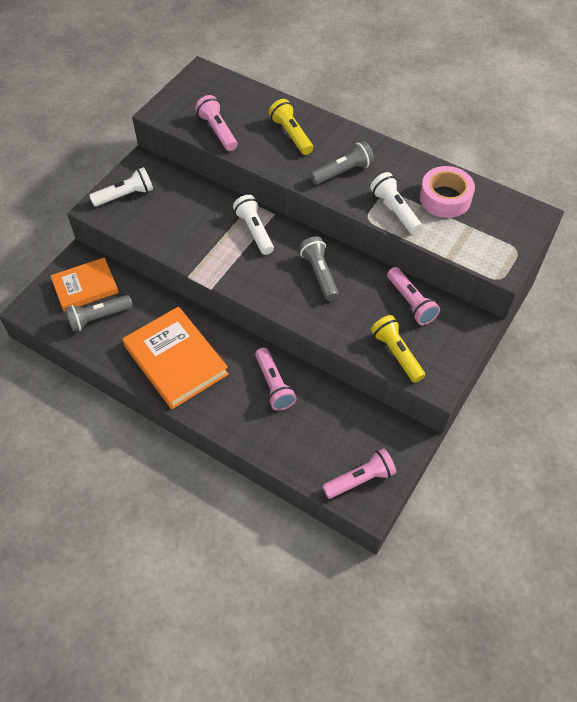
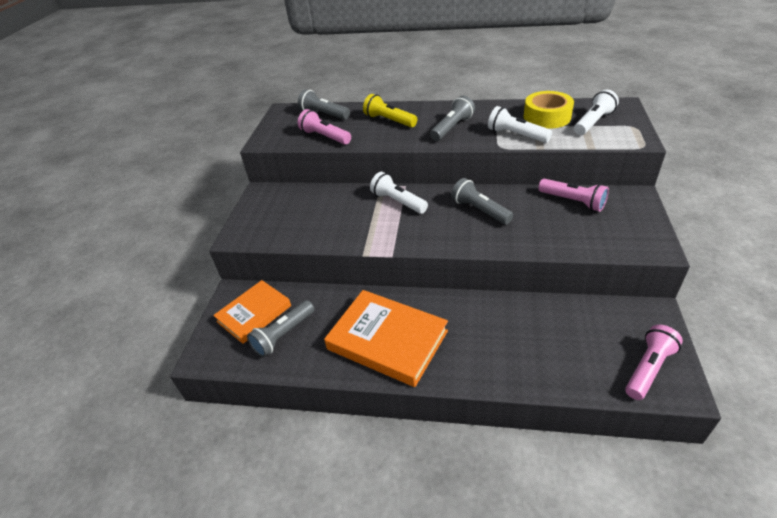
camera: 20 degrees left, 15 degrees down
white flashlight [89,167,153,207] -> white flashlight moved to [574,90,619,135]
pink flashlight [255,347,297,411] -> none
yellow flashlight [371,315,425,383] -> none
pink tape [420,166,475,218] -> yellow tape [524,91,574,129]
none -> grey flashlight [298,89,350,120]

